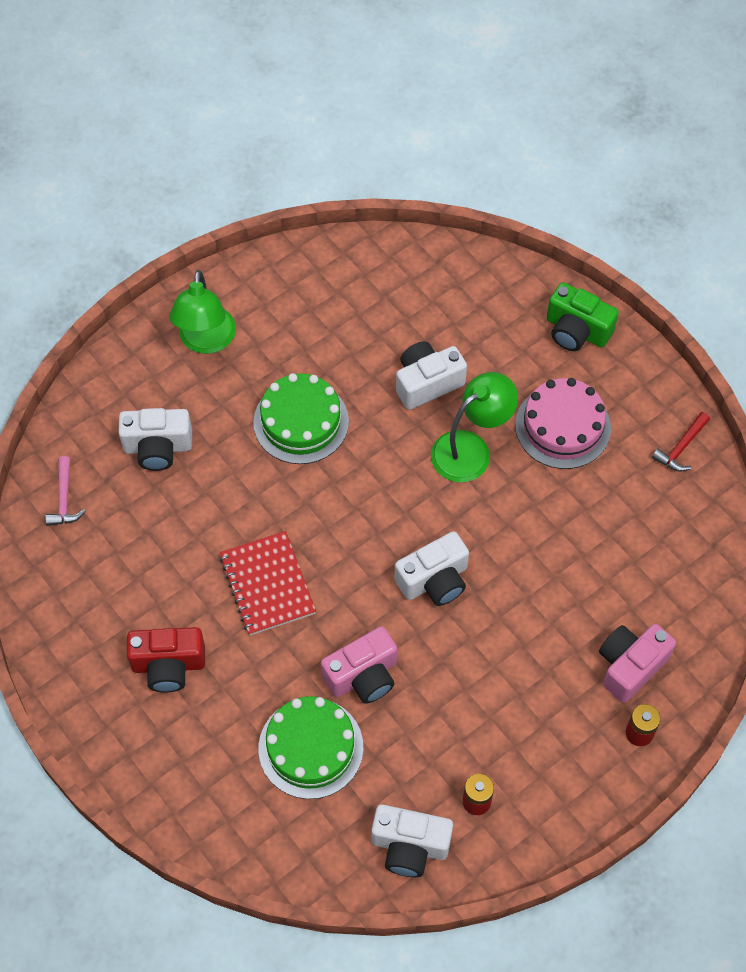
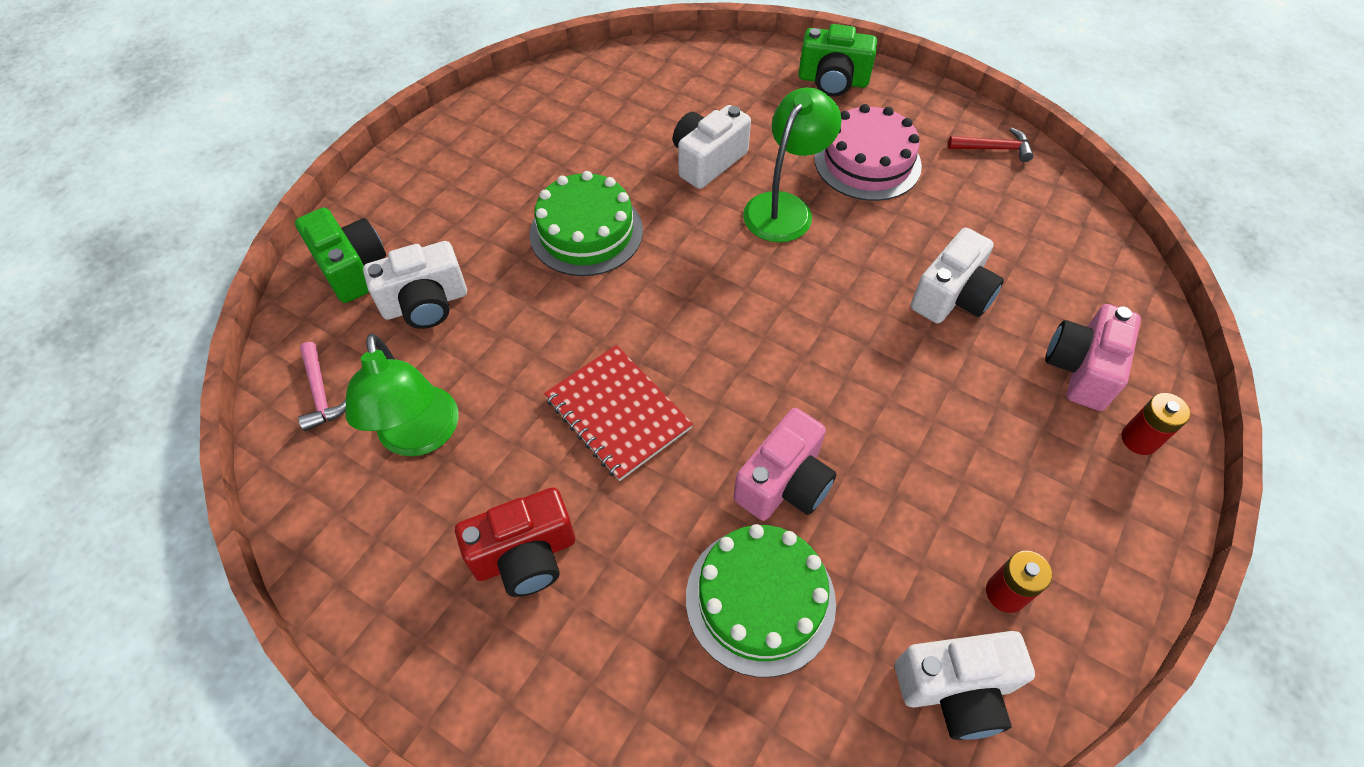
camera: 20 degrees left, 5 degrees down
green lamp [170,270,236,354] -> green lamp moved to [345,334,459,456]
white camera [394,531,469,606] -> white camera moved to [911,228,1004,323]
red hammer [652,412,710,472] -> red hammer turned 105 degrees counterclockwise [948,127,1033,162]
none -> green camera [295,207,386,303]

